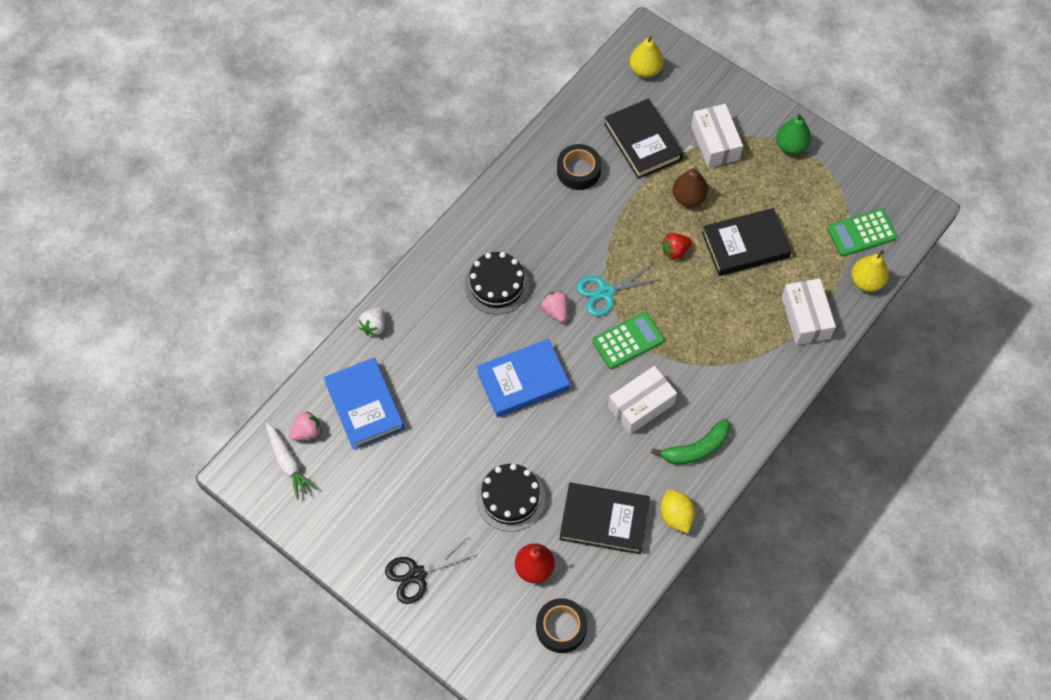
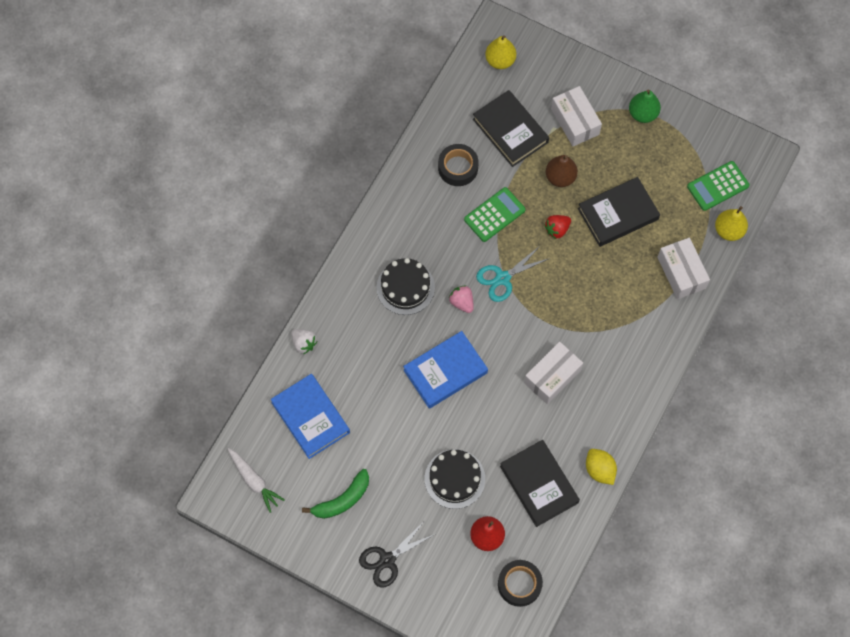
camera: 10 degrees left, 5 degrees up
pink strawberry [289,411,321,440] -> none
white strawberry [358,307,385,336] -> white strawberry turned 60 degrees counterclockwise [291,329,317,354]
black book [559,483,650,554] -> black book turned 60 degrees clockwise [500,440,580,527]
green calculator [592,312,664,369] -> green calculator moved to [464,187,526,242]
green banana [651,418,730,464] -> green banana moved to [302,469,369,519]

